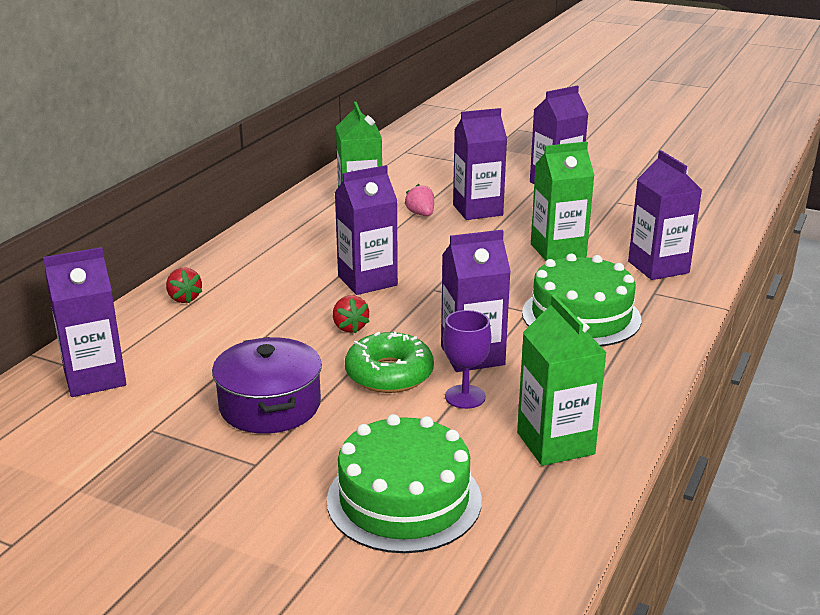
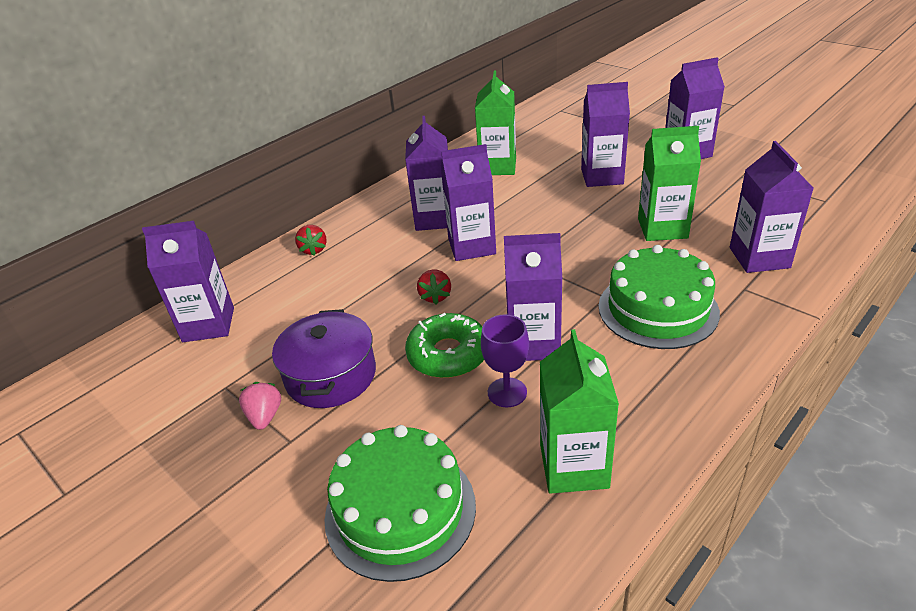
camera: 20 degrees right, 10 degrees up
pink strawberry [405,184,434,216] -> pink strawberry moved to [239,382,281,430]
none -> purple carton [405,116,448,231]

